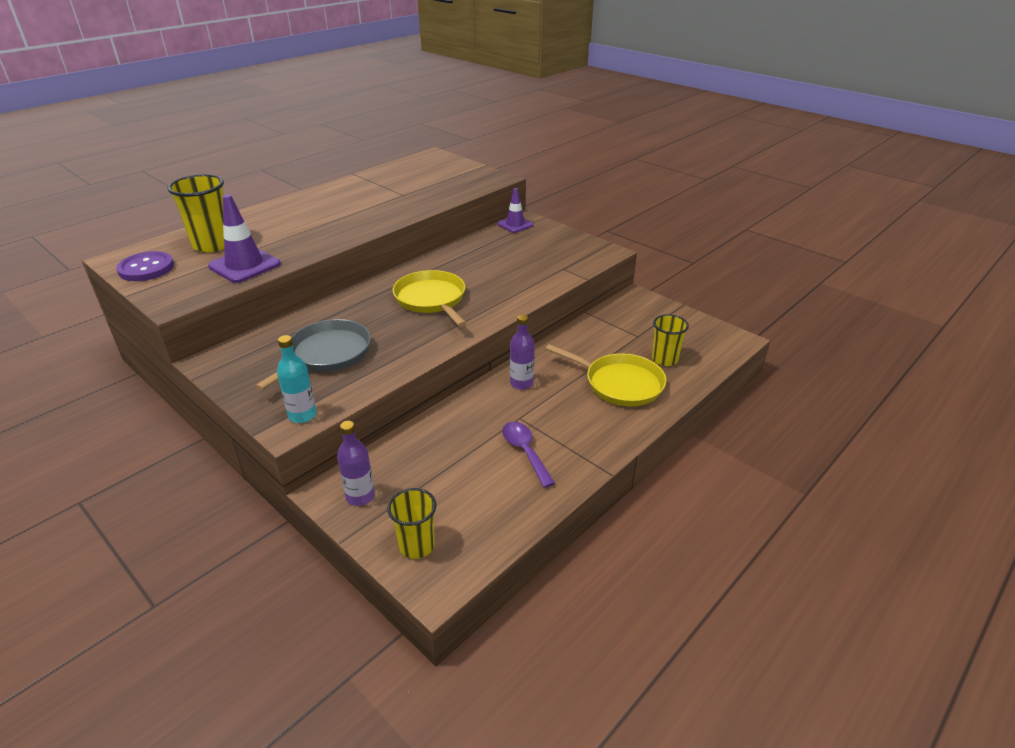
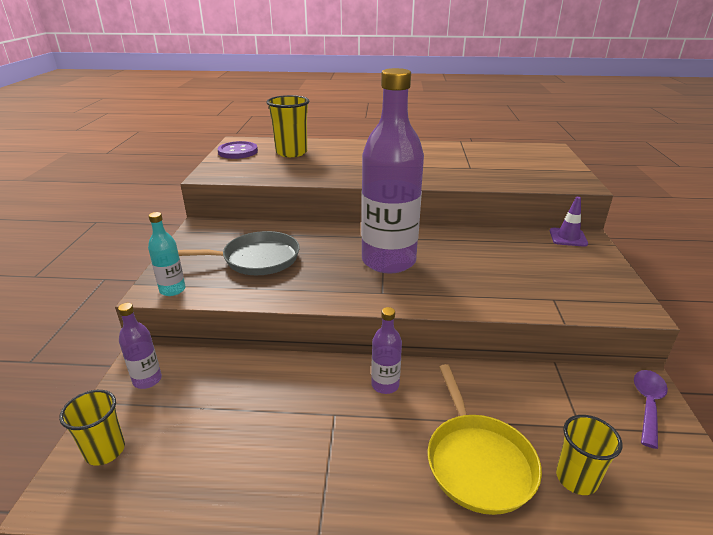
camera: 50 degrees right, 5 degrees down
purple traffic cone [208,194,281,283] -> none
yellow pan [393,270,467,327] -> purple bottle [361,68,424,274]
purple spoon [502,421,555,488] -> purple spoon moved to [634,370,668,449]

